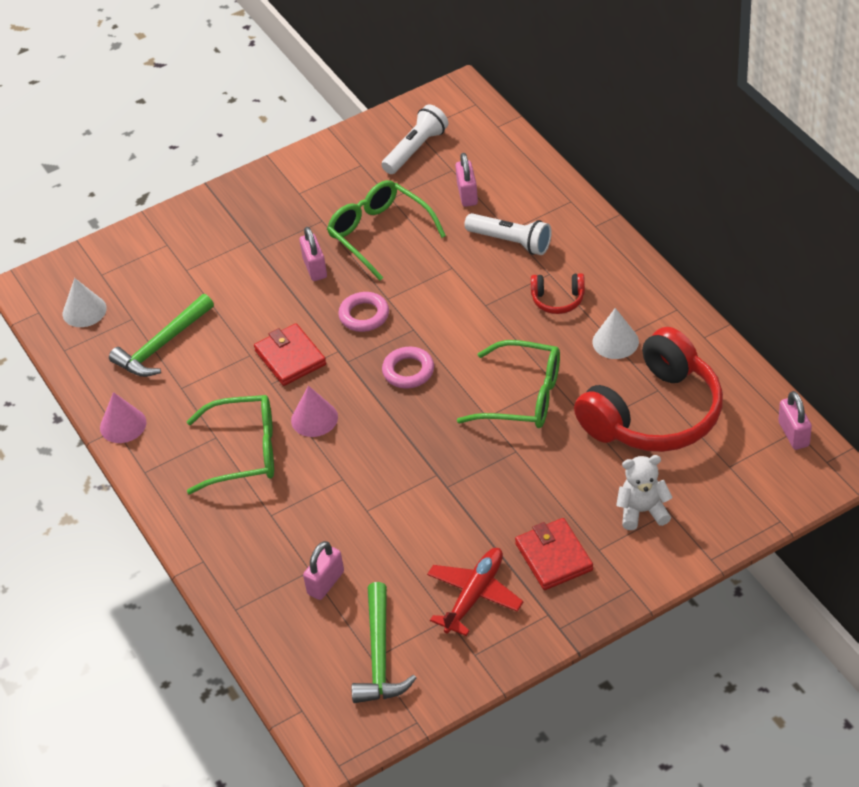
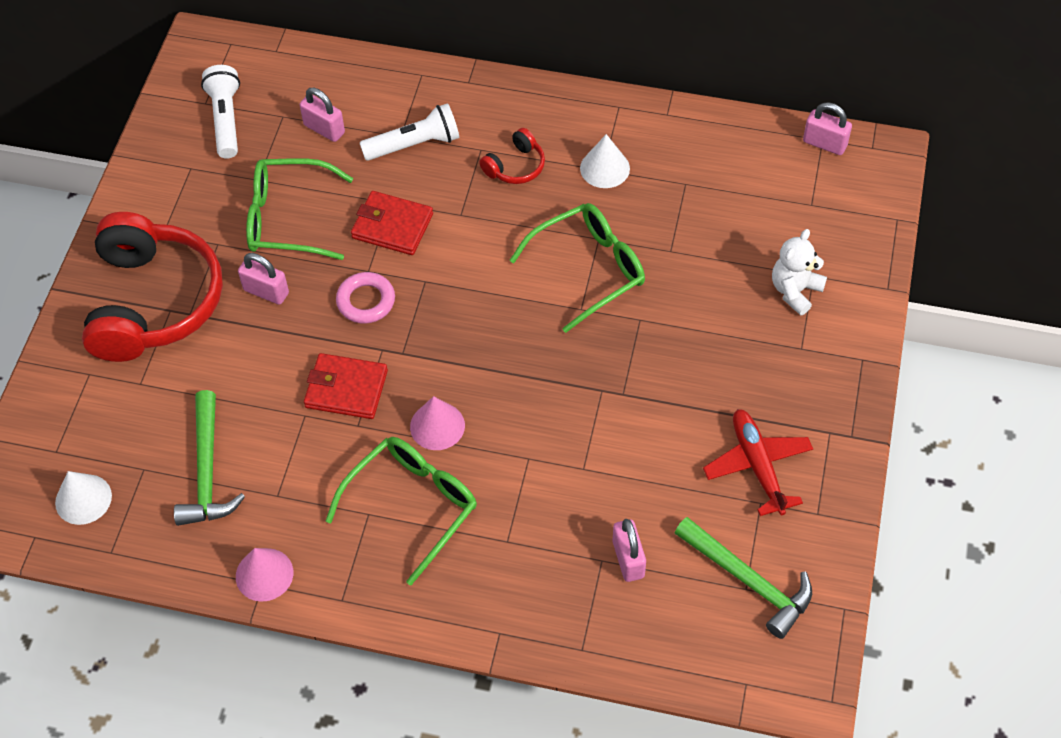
camera: 50 degrees left, 10 degrees up
pink ring [382,347,434,389] -> none
red wallet [515,518,593,590] -> red wallet moved to [351,191,433,255]
red headphones [574,327,723,452] -> red headphones moved to [82,212,223,362]

